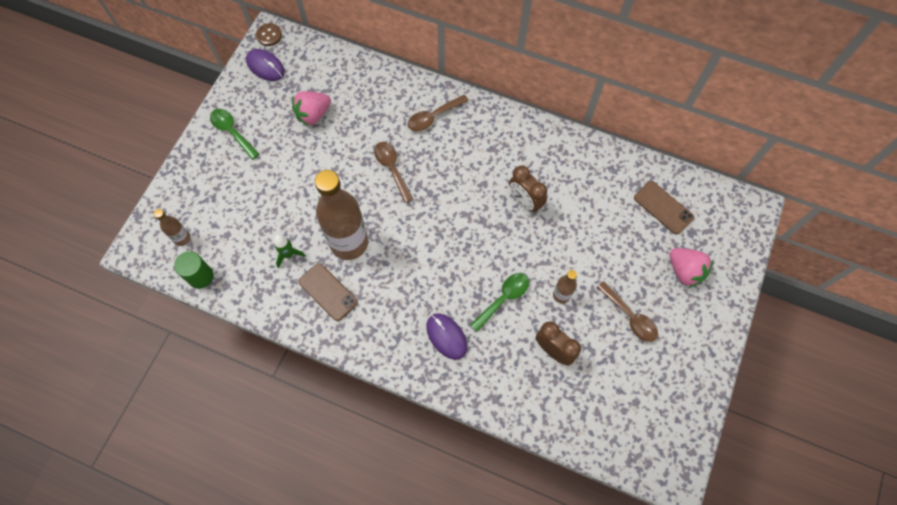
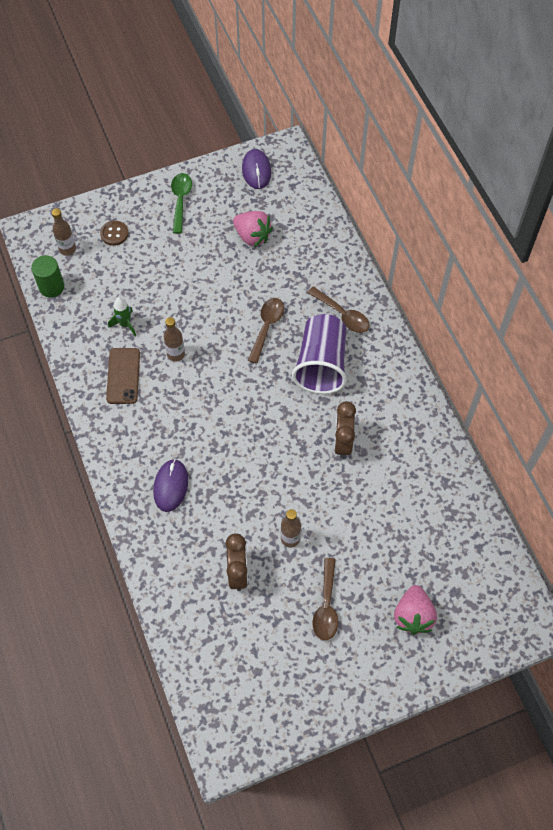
camera: 45 degrees right, 5 degrees down
brown button [256,23,282,46] -> brown button moved to [100,221,128,246]
pink strawberry [292,91,331,126] -> pink strawberry turned 150 degrees counterclockwise [233,211,273,247]
brown bottle [315,170,368,260] -> brown bottle [164,317,185,362], size x0.45
brown spoon [408,95,469,131] -> brown spoon turned 150 degrees counterclockwise [307,286,370,333]
green spoon [470,273,529,332] -> none
brown phone [634,181,694,235] -> none
none -> purple cup [292,314,347,394]

